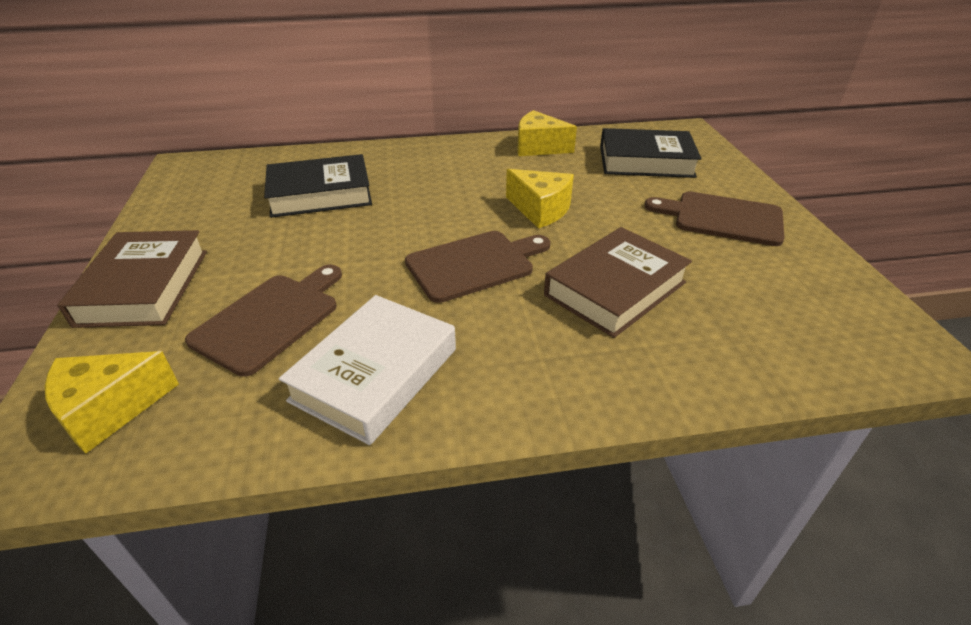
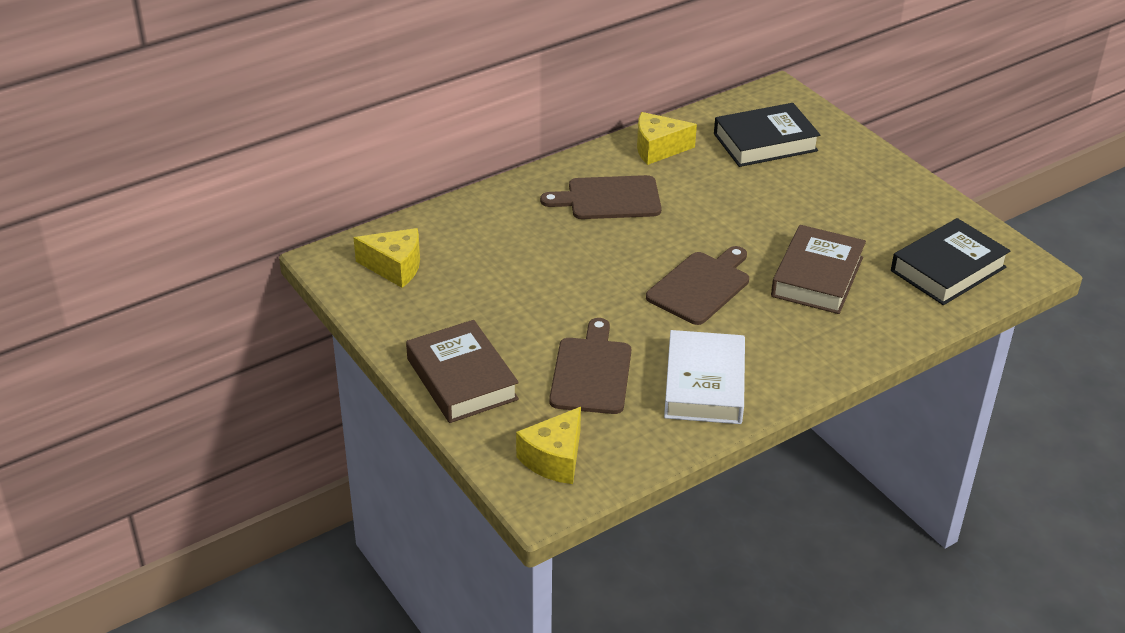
camera: 25 degrees left, 0 degrees up
black book [264,154,372,218] -> black book moved to [891,218,1010,305]
yellow cheese [506,169,574,228] -> yellow cheese moved to [353,228,420,288]
brown cutting board [644,191,785,246] -> brown cutting board moved to [540,175,661,219]

